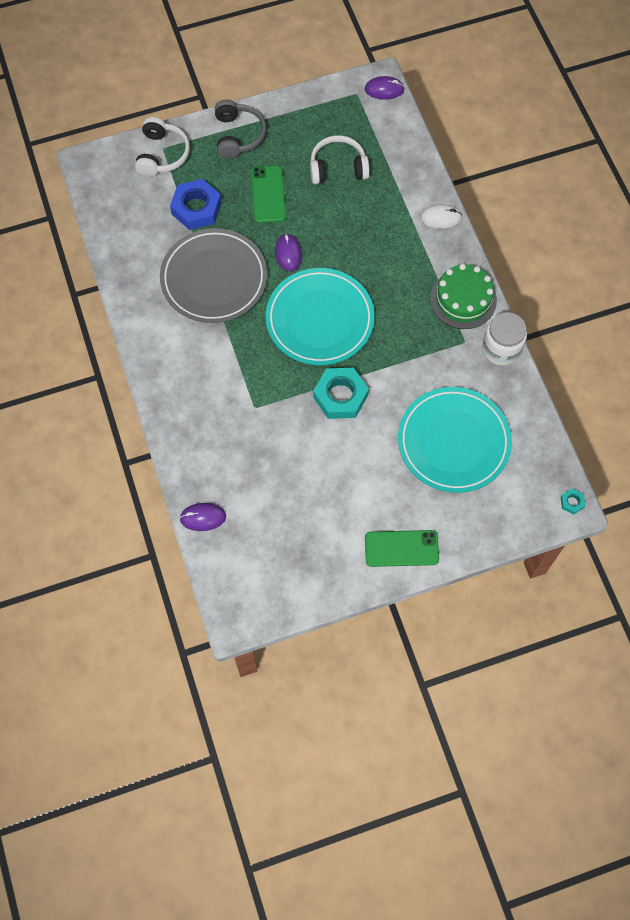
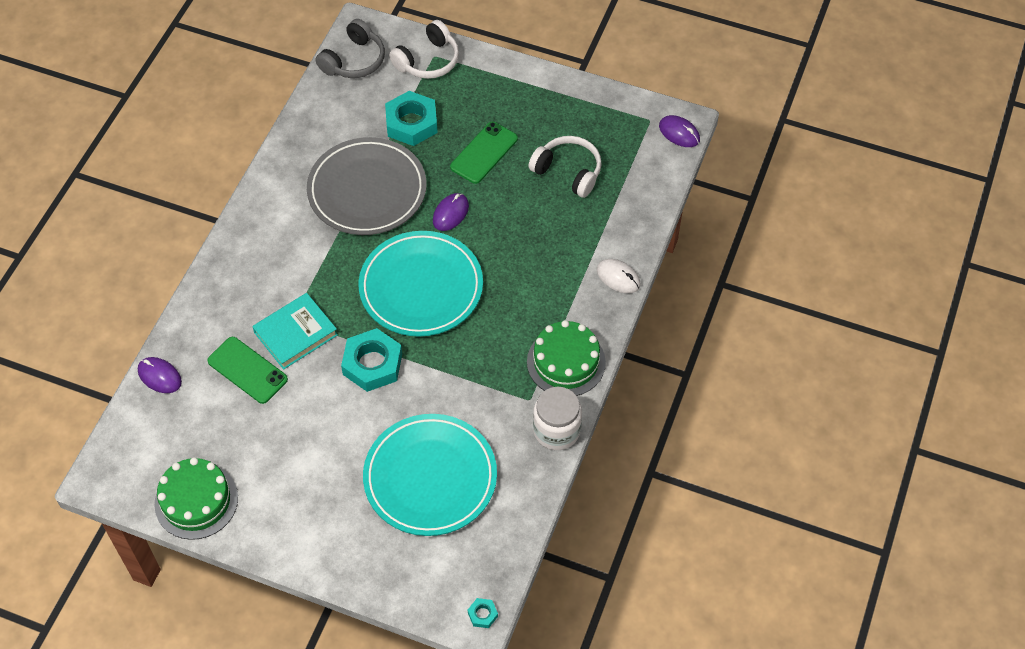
camera: 40 degrees right, 10 degrees down
blue nut [170,179,222,230] -> turquoise nut [385,91,438,146]
grey headphones [215,100,267,159] -> grey headphones moved to [316,19,385,78]
green phone [365,530,439,567] -> green phone moved to [207,337,288,404]
none -> green cake [154,457,238,540]
none -> turquoise book [252,293,338,370]

